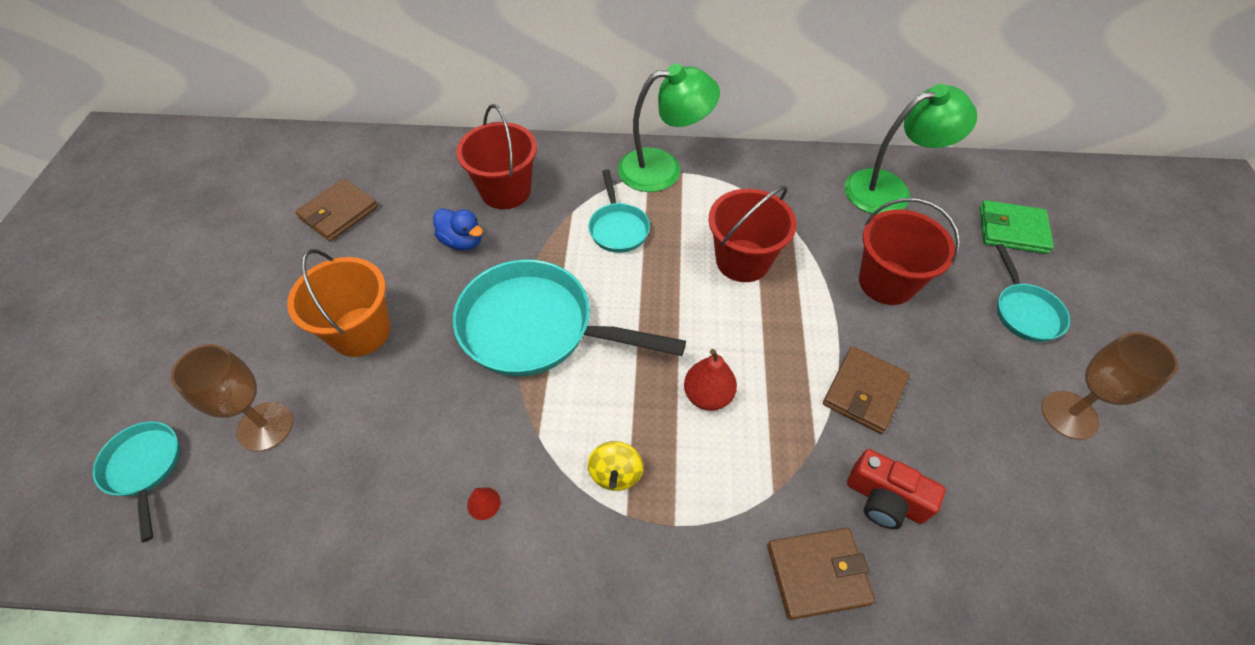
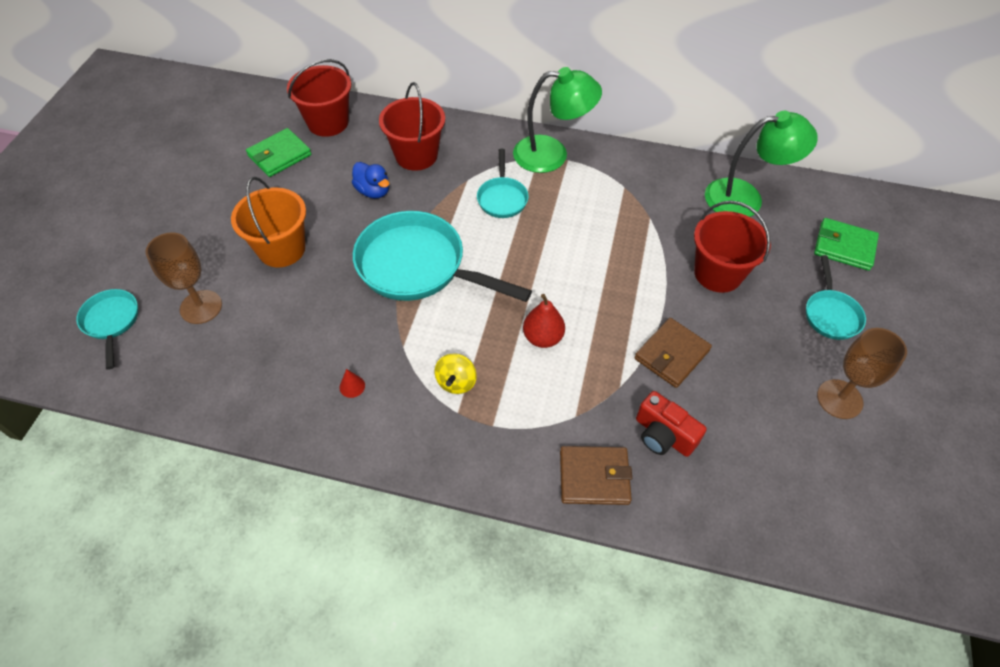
camera: 10 degrees right, 0 degrees up
brown wallet [295,178,378,242] -> green wallet [246,128,311,177]
red bucket [708,186,797,282] -> red bucket moved to [287,59,351,137]

